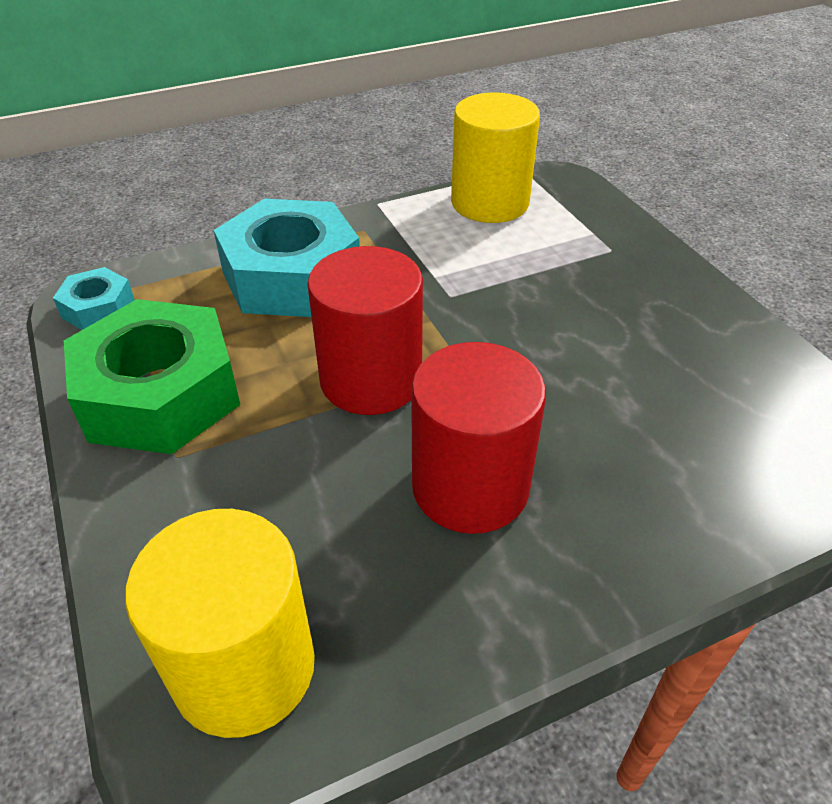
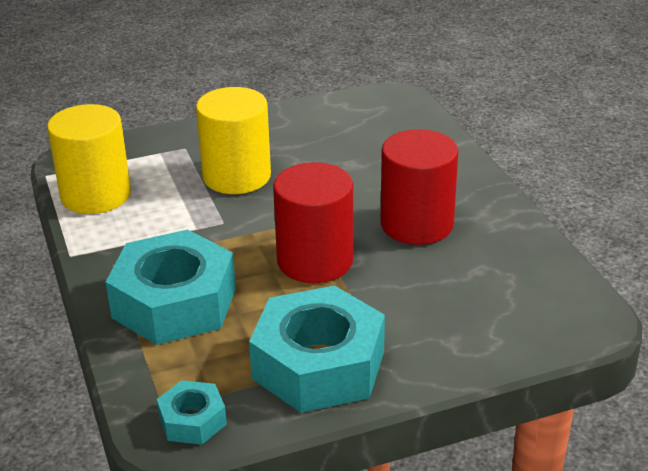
camera: 85 degrees left, 10 degrees down
green nut [64,299,240,454] -> turquoise nut [249,285,385,413]
yellow cylinder [125,509,315,738] -> yellow cylinder moved to [196,87,271,194]

